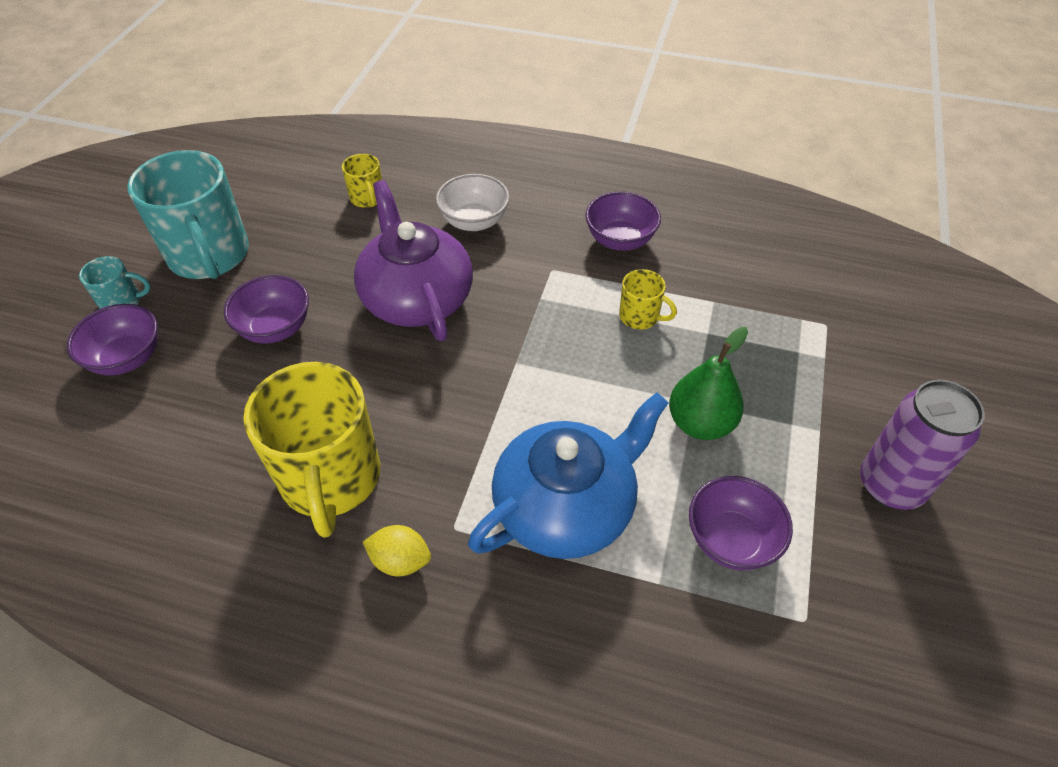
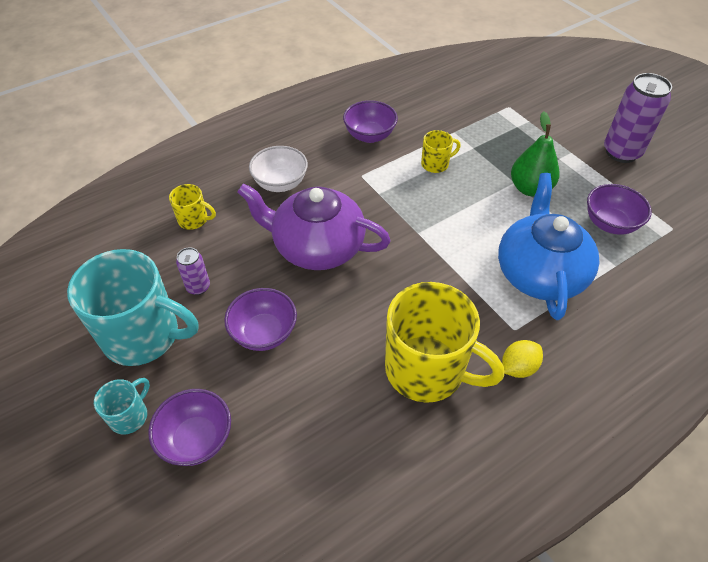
camera: 50 degrees left, 0 degrees up
none -> purple can [176,247,210,295]

